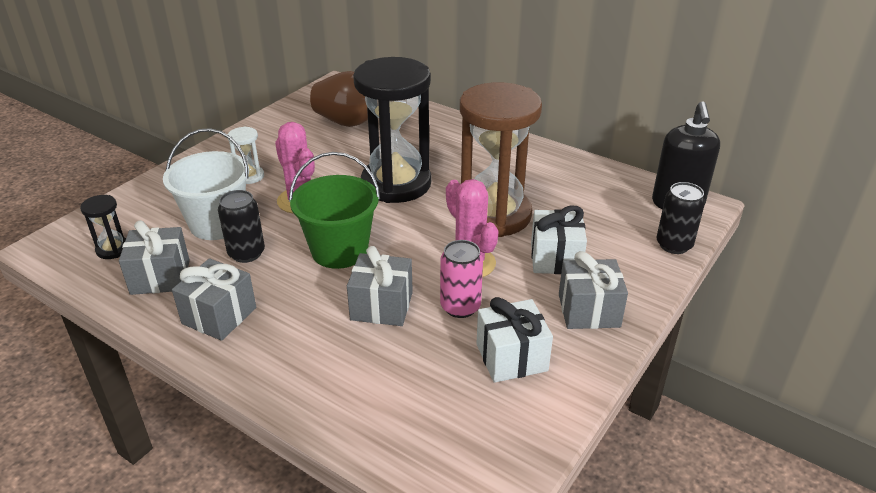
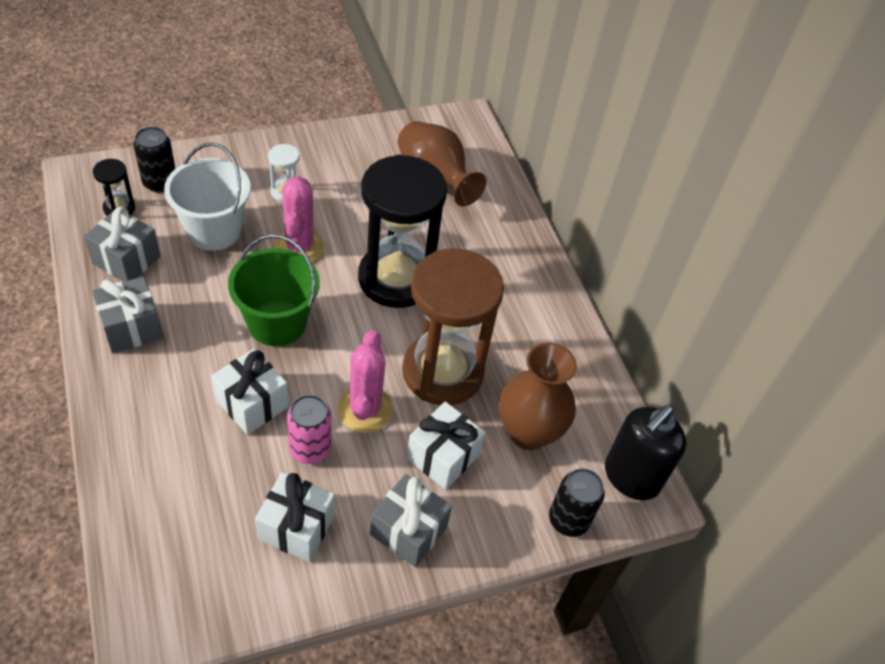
camera: 30 degrees right, 15 degrees up
black can [218,190,265,263] -> black can moved to [134,127,175,193]
grey gift [347,246,413,326] -> white gift [211,349,289,435]
none -> brown vase [499,342,577,450]

